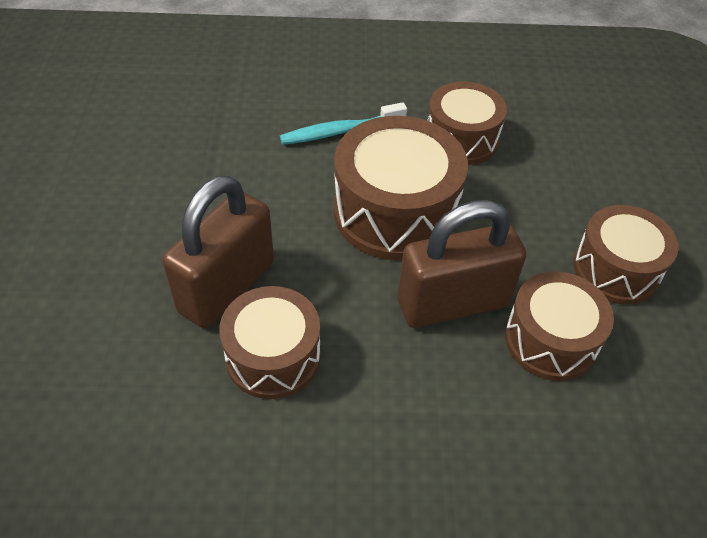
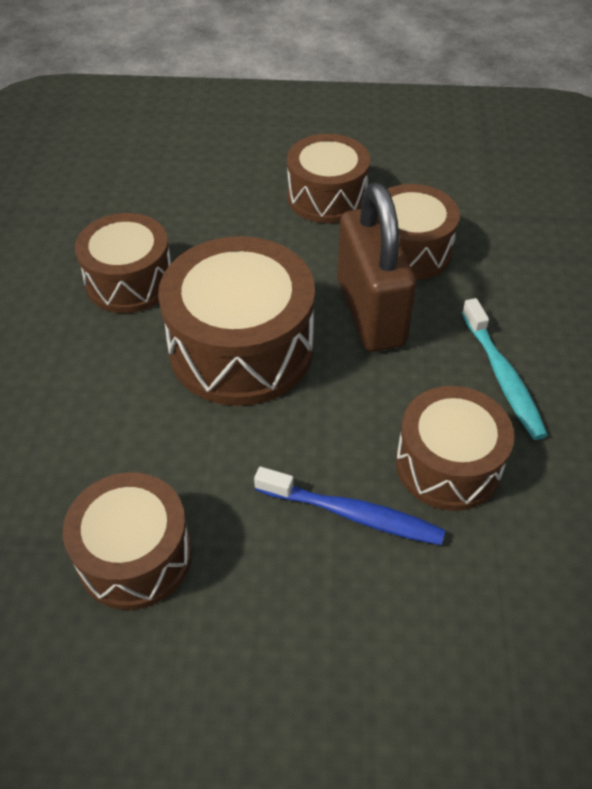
camera: 85 degrees left, 0 degrees up
brown padlock [162,175,274,328] -> blue toothbrush [254,467,446,545]
turquoise toothbrush [280,102,407,145] -> turquoise toothbrush moved to [462,298,548,440]
none -> brown drum [63,472,192,610]

